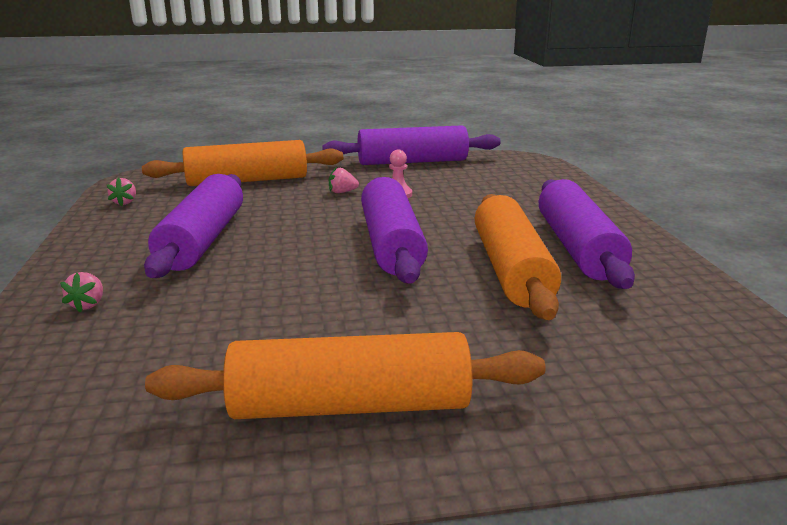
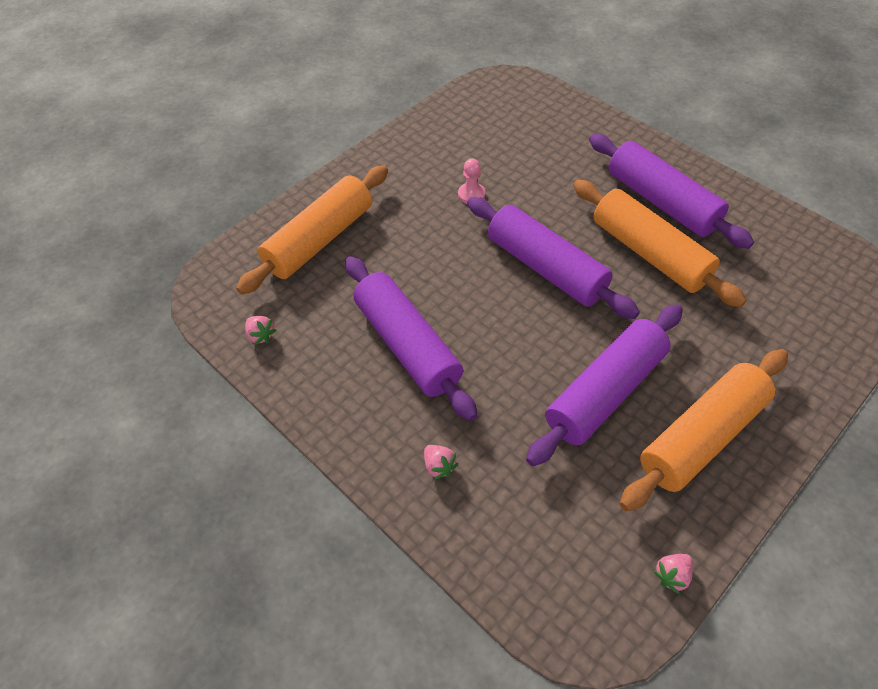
camera: 35 degrees left, 30 degrees up
purple rolling pin [322,125,501,165] -> purple rolling pin moved to [526,304,683,466]
pink strawberry [329,167,359,193] -> pink strawberry moved to [653,554,693,594]

